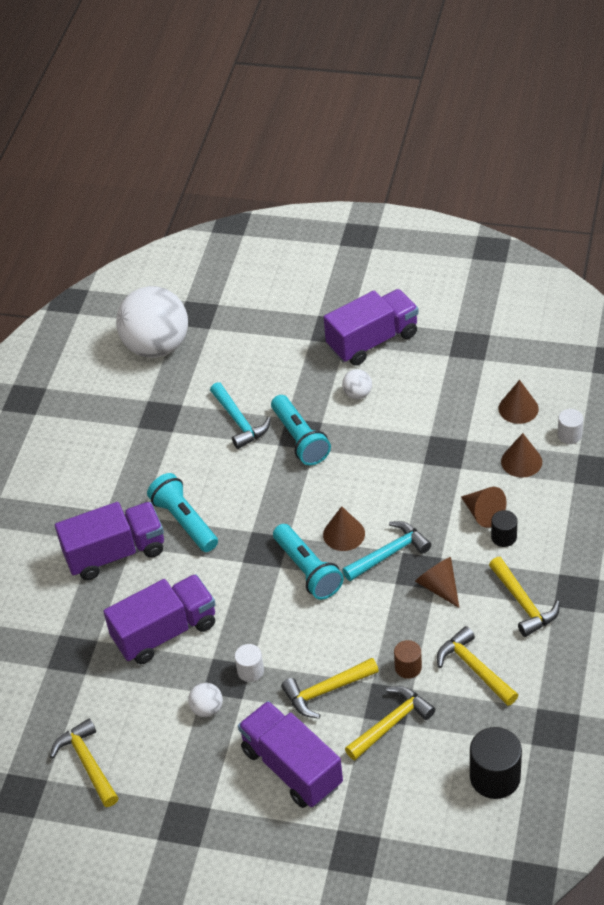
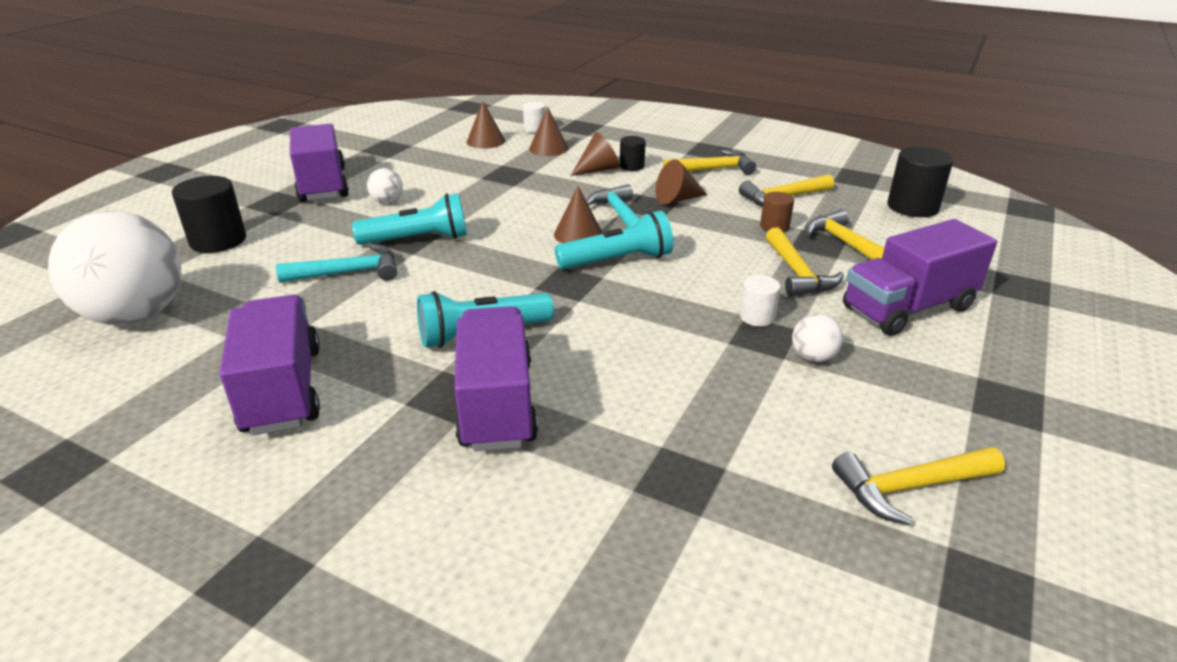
camera: 80 degrees left, 15 degrees down
purple truck [103,574,216,664] -> purple truck moved to [219,295,320,435]
none -> black cylinder [172,176,246,253]

